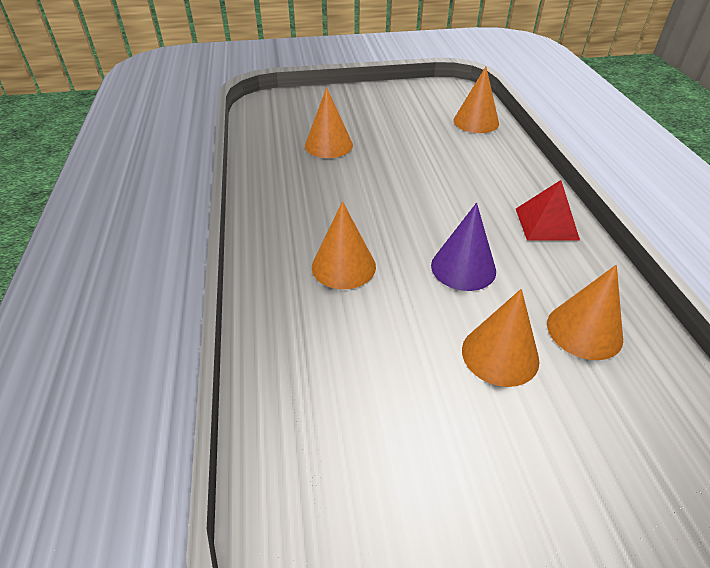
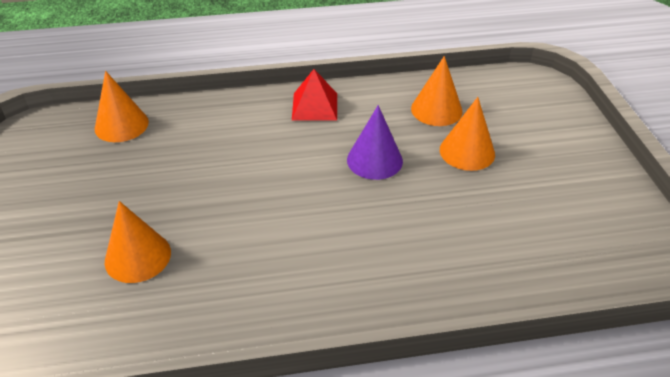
camera: 90 degrees left, 0 degrees up
orange cone [312,201,376,289] -> none

